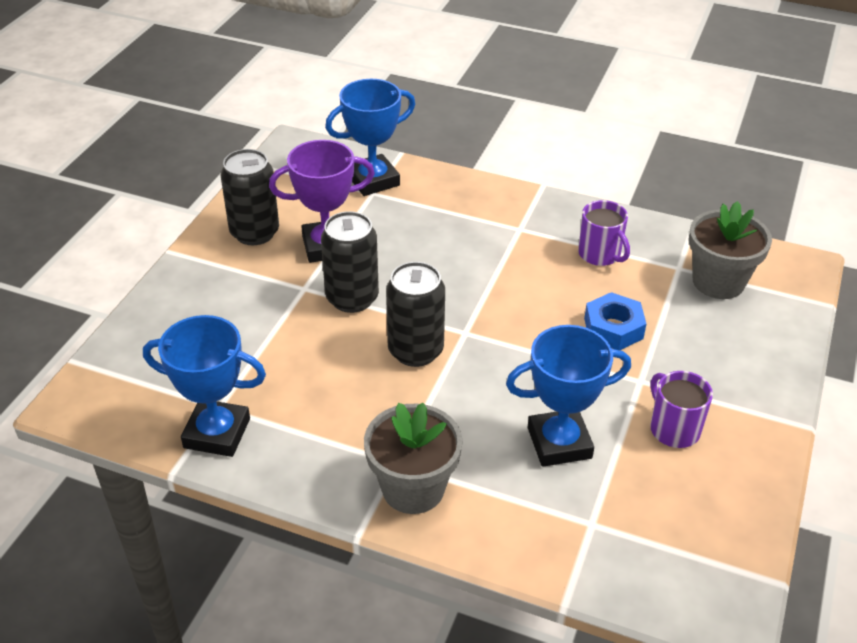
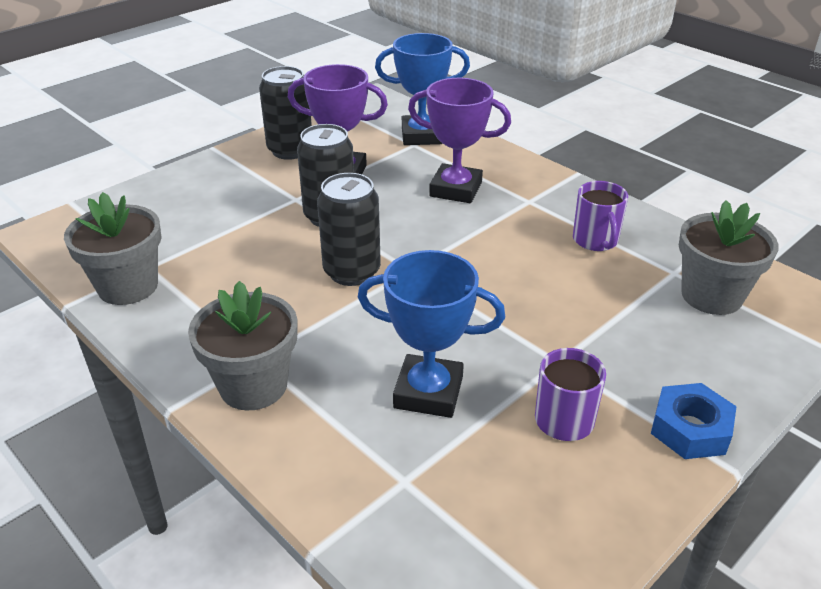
camera: 25 degrees right, 5 degrees down
blue trophy [143,315,266,457] -> grey flower pot [64,192,162,305]
blue nut [584,292,646,350] -> blue nut moved to [651,383,737,459]
none -> purple trophy [408,78,511,203]

